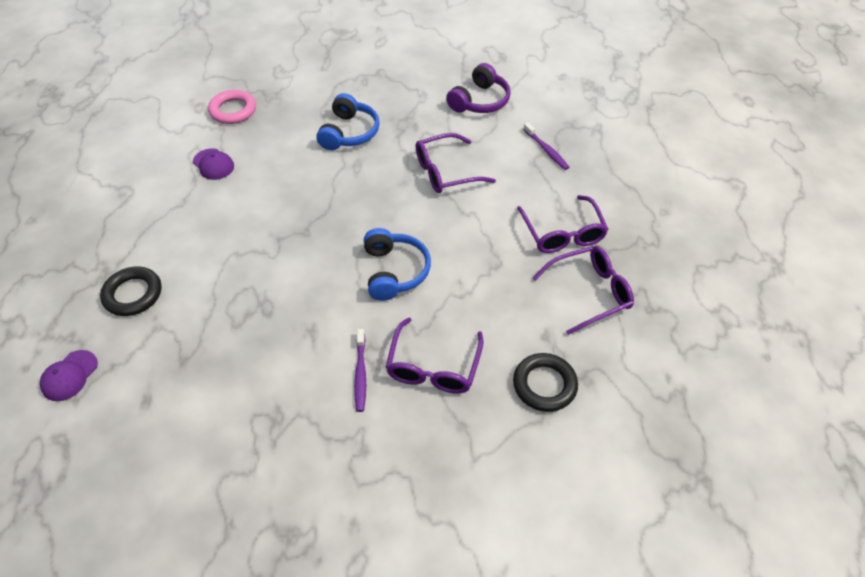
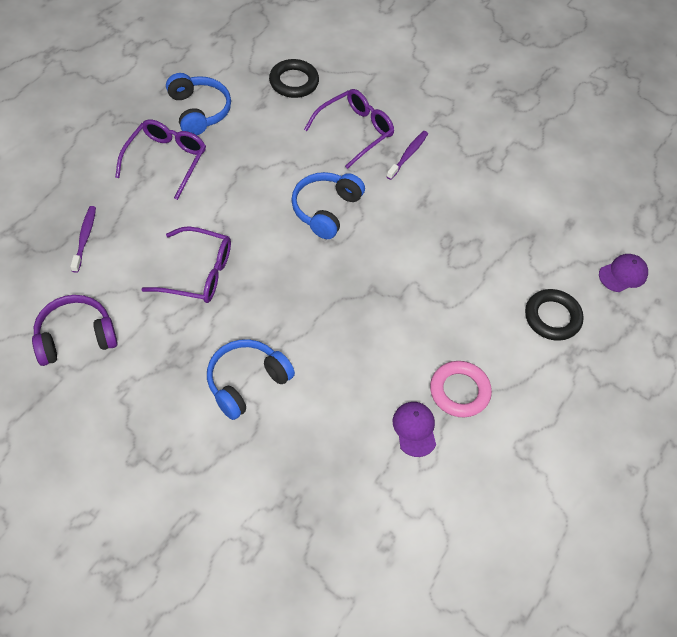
camera: 150 degrees left, 5 degrees up
pink ring [208,90,256,124] -> pink ring moved to [430,361,492,417]
purple glasses [533,246,634,335] -> blue headphones [166,73,231,135]

